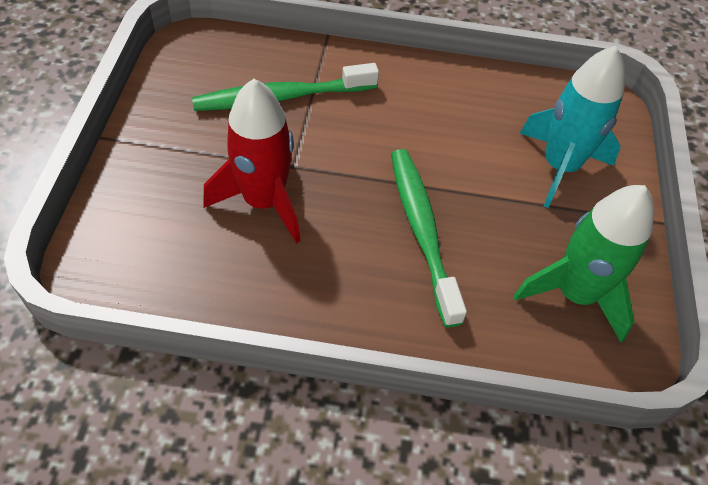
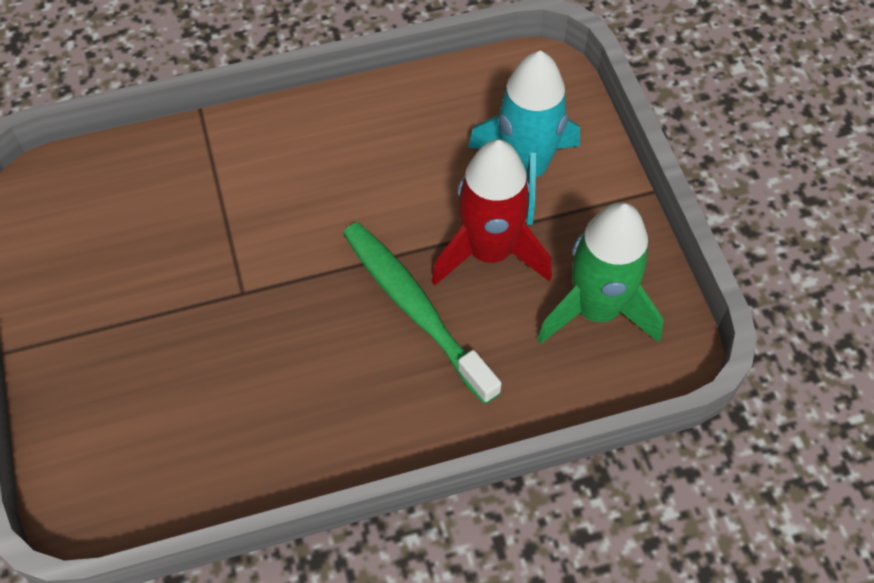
camera: 20 degrees left, 5 degrees up
green toothbrush [192,63,379,111] -> none
red rocket [203,79,301,243] -> red rocket moved to [432,140,552,286]

